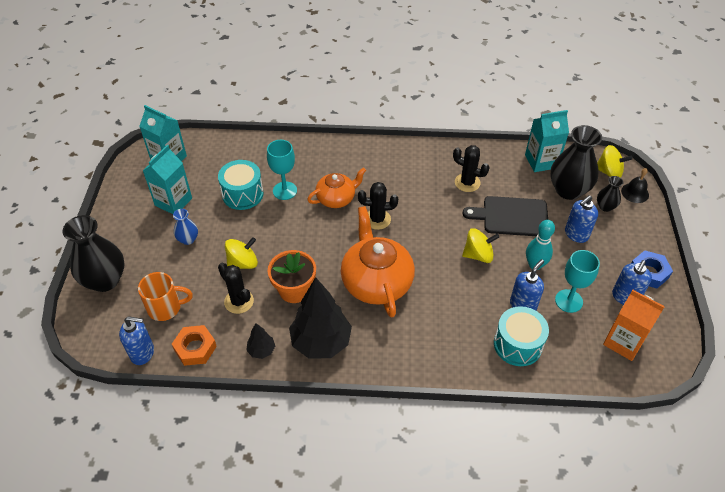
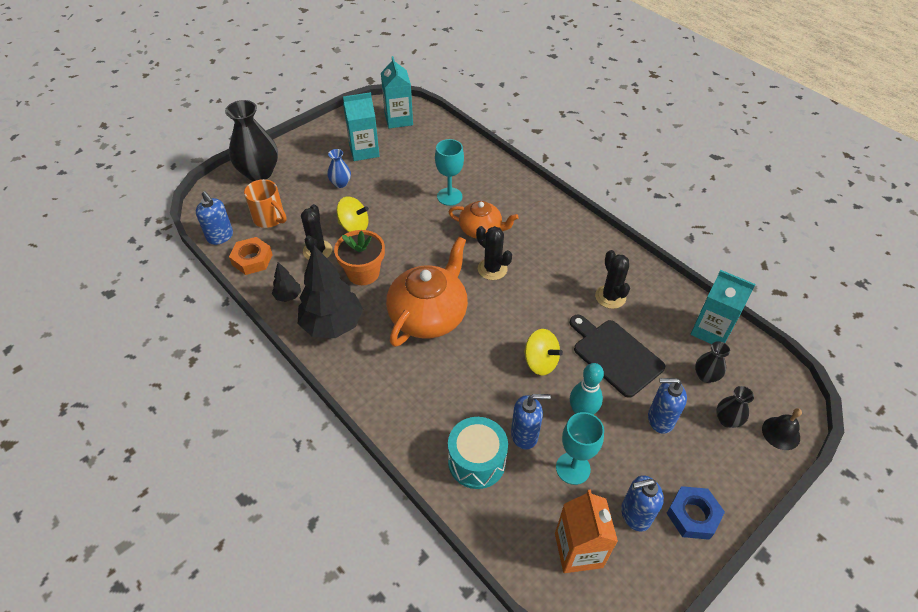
camera: 45 degrees right, 0 degrees up
turquoise drum [218,160,264,210] -> none
black vase [550,125,602,200] -> black vase [695,341,730,383], size x0.49
yellow spinning top [597,145,633,178] -> none

